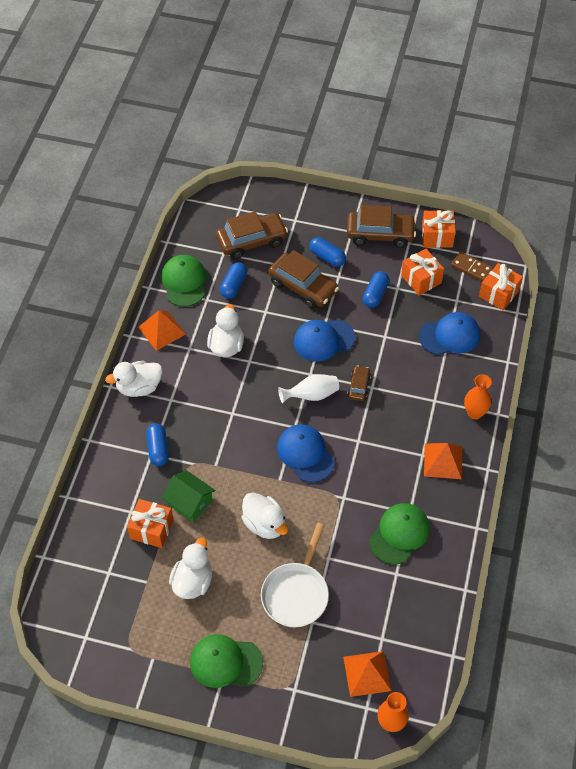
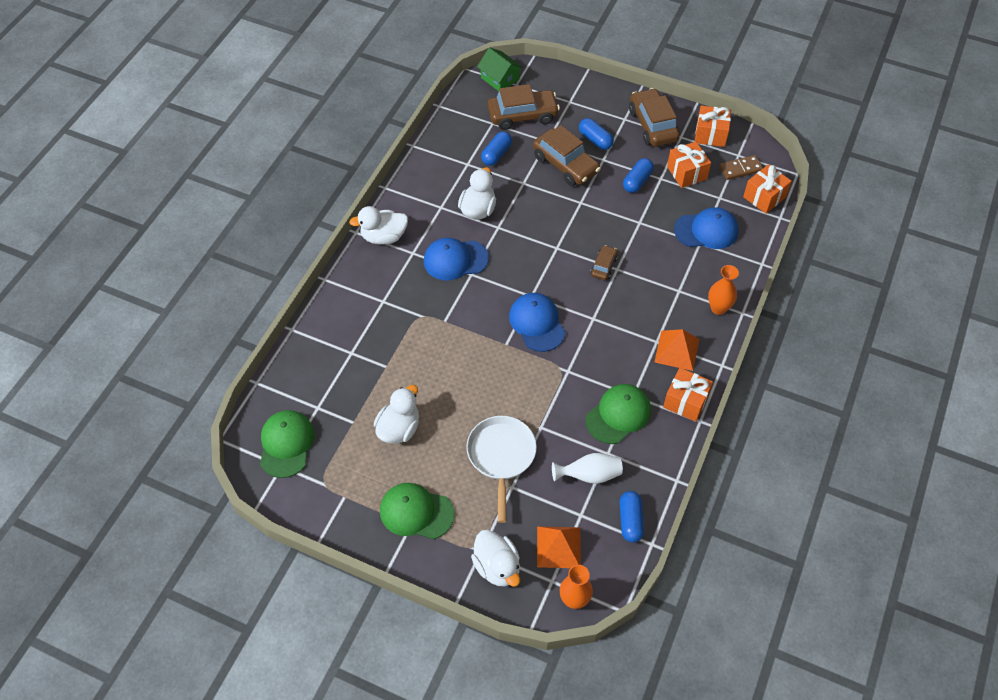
camera: 10 degrees right, 0 degrees up
orange gift [127,499,173,548] -> orange gift moved to [663,368,713,422]
orange pyramid [138,310,186,351] -> none
blue capsule [146,423,169,466] -> blue capsule moved to [620,491,644,543]
green cap [162,255,206,307] -> green cap moved to [260,410,314,478]
green house [162,470,215,522] -> green house moved to [477,47,523,91]
white duck [241,492,288,539] -> white duck moved to [471,530,520,587]
white pan [261,523,329,627] -> white pan turned 150 degrees clockwise [466,416,537,523]
white vase [278,374,339,403] -> white vase moved to [552,453,623,484]
blue cap [294,319,355,361] -> blue cap moved to [424,238,489,280]
brown car [347,205,416,248] -> brown car turned 120 degrees counterclockwise [629,88,680,147]
brown domino [451,252,493,281] -> brown domino turned 60 degrees counterclockwise [719,155,763,180]

